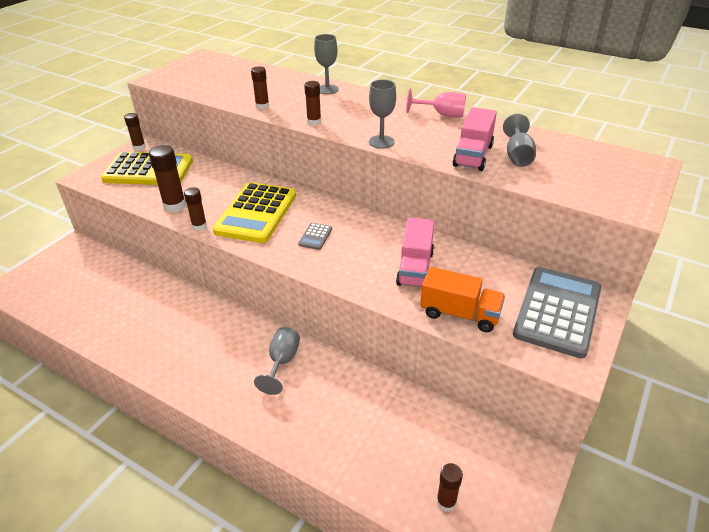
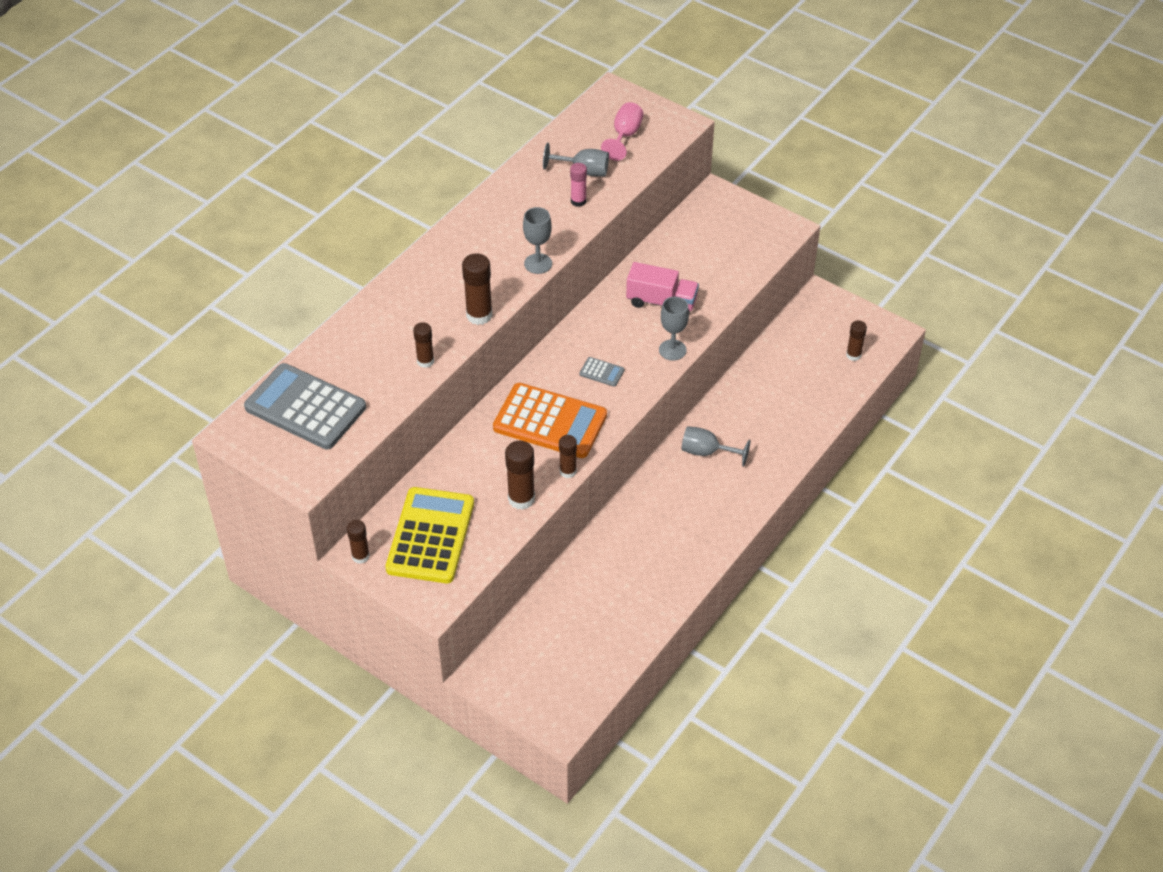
camera: 85 degrees left, 10 degrees up
yellow calculator [213,182,296,243] -> orange calculator [493,383,607,458]
brown glue stick [304,81,321,125] -> brown glue stick [462,253,492,325], size x1.57
grey goblet [314,34,339,94] -> grey goblet moved to [659,297,689,361]
pink goblet [406,88,466,117] -> pink goblet moved to [601,102,644,161]
orange truck [420,267,505,332] -> none
pink truck [453,107,497,171] -> pink glue stick [570,163,587,207]
grey calculator [513,267,601,358] -> grey calculator moved to [244,363,366,450]

